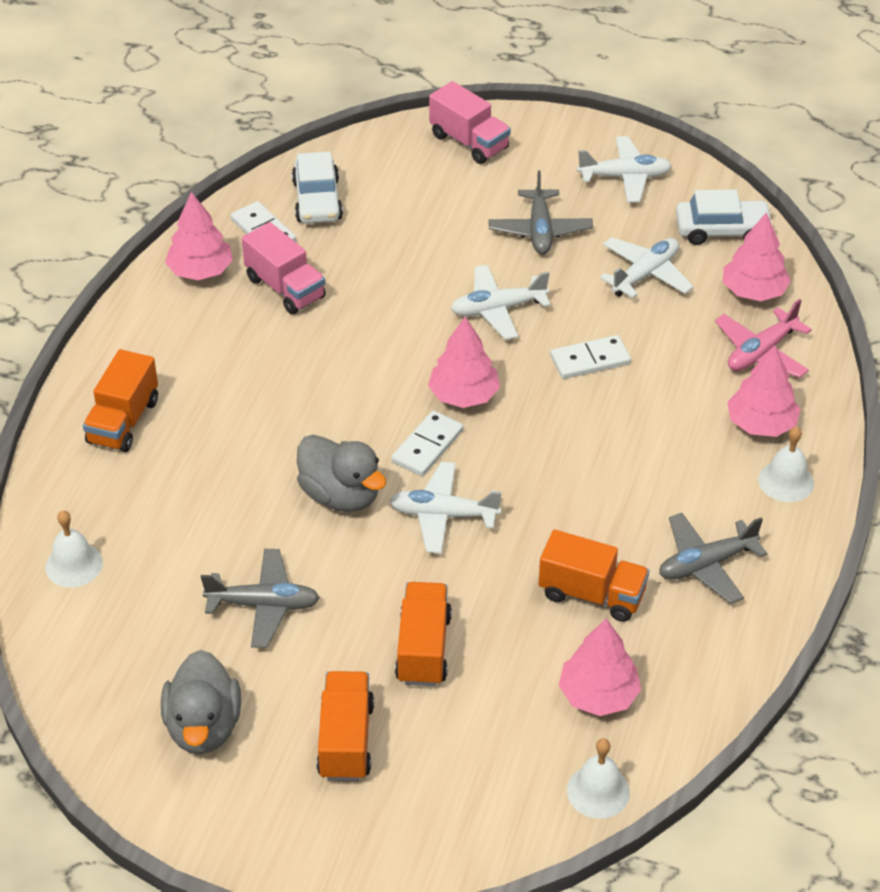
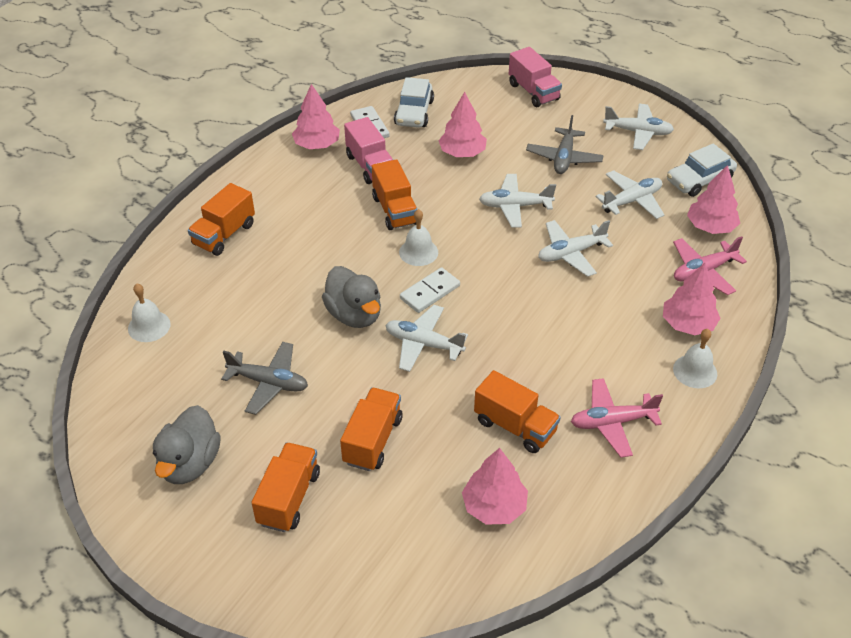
camera: 15 degrees right, 0 degrees up
pink tree [428,317,500,408] -> pink tree moved to [438,92,487,157]
white domino [550,335,631,379] -> white plane [538,220,613,277]
white bell [567,738,630,819] -> white bell moved to [399,209,438,266]
grey plane [659,513,768,604] -> pink plane [571,378,663,458]
white car [676,189,774,245] -> white car turned 135 degrees clockwise [667,143,737,197]
none -> orange truck [372,159,418,230]

